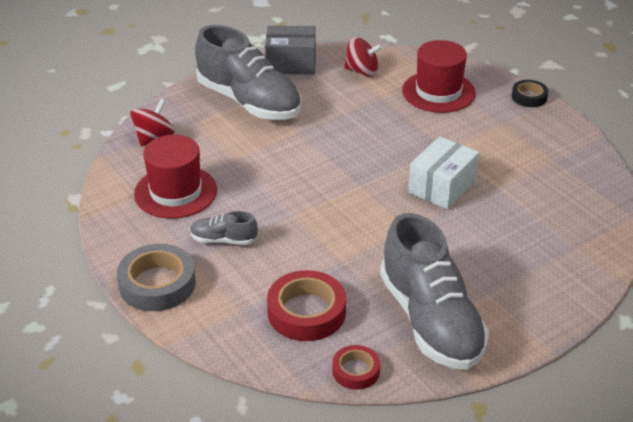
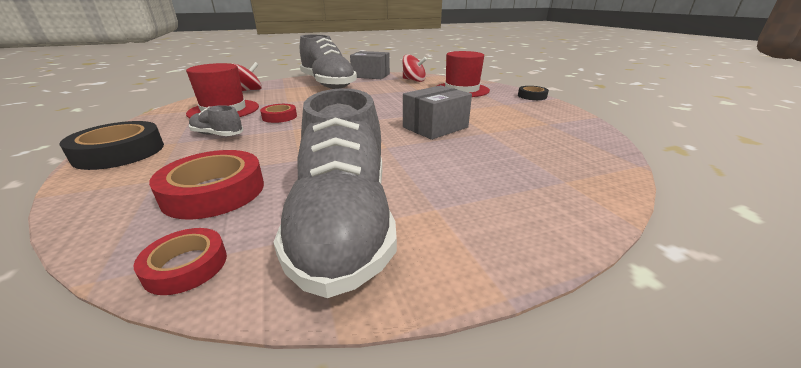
camera: 15 degrees right, 10 degrees down
grey tape [117,244,196,311] -> black tape [59,121,164,170]
white box [408,136,479,210] -> grey box [403,85,472,140]
none -> red tape [260,104,297,123]

